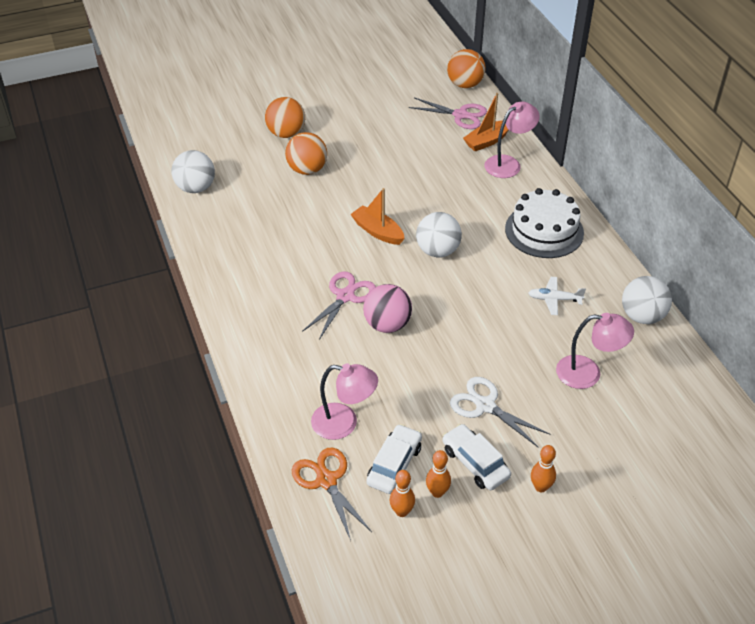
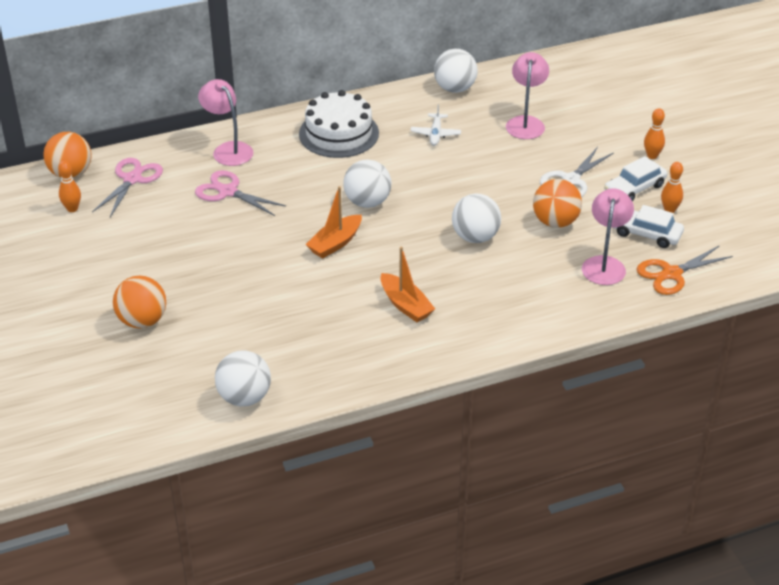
camera: 90 degrees left, 5 degrees down
orange ball [285,132,327,175] -> orange ball moved to [533,179,582,228]
pink scissors [302,271,376,340] -> pink scissors moved to [195,170,286,216]
pink ball [363,284,412,333] -> white ball [452,193,501,243]
orange bowling pin [390,470,415,517] -> orange bowling pin moved to [58,161,81,212]
orange boat [463,93,509,152] -> orange boat moved to [380,247,435,322]

